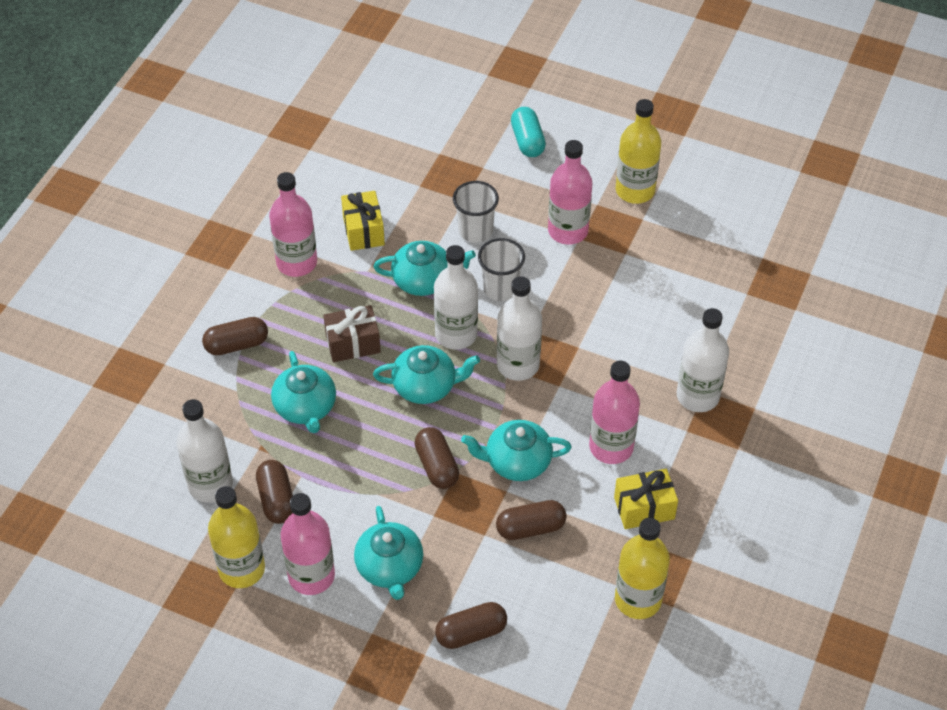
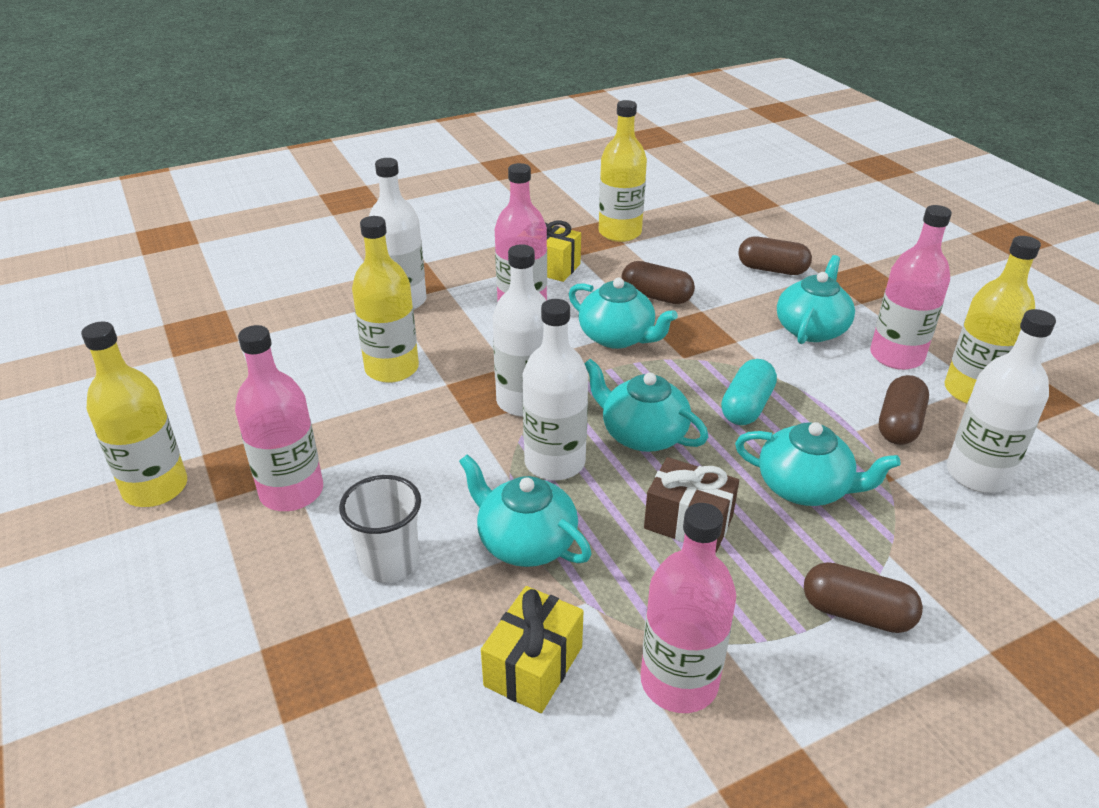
camera: 140 degrees left, 15 degrees down
turquoise teapot [271,351,336,433] -> turquoise teapot turned 90 degrees clockwise [735,422,901,506]
brown capsule [414,427,459,489] -> none
white cup [478,238,525,301] -> none
turquoise capsule [511,107,546,157] -> turquoise capsule moved to [721,359,777,425]
none -> yellow bottle [352,216,419,383]

